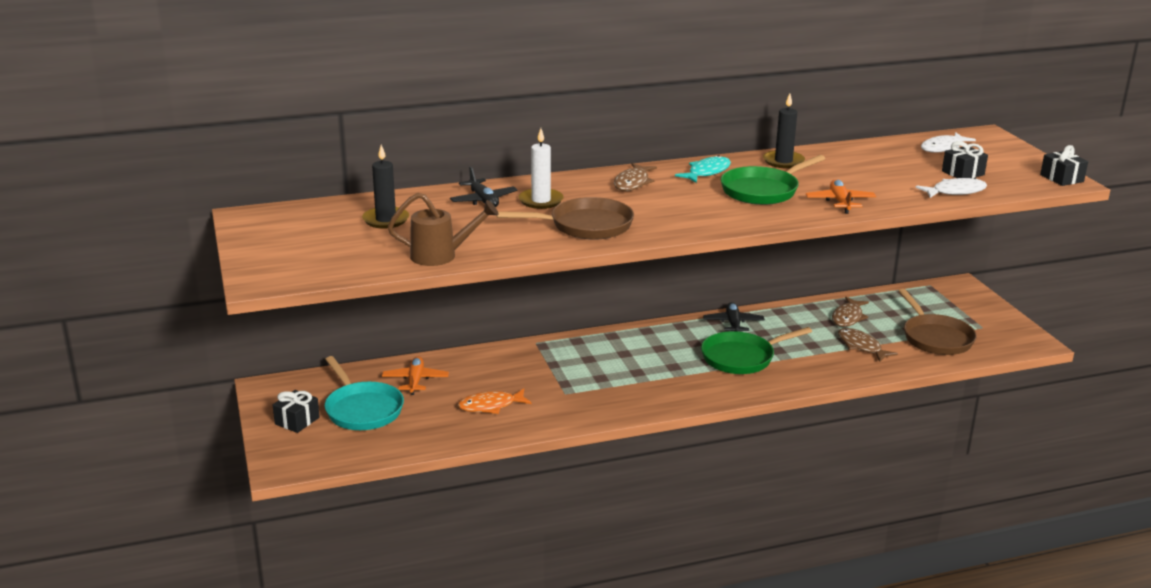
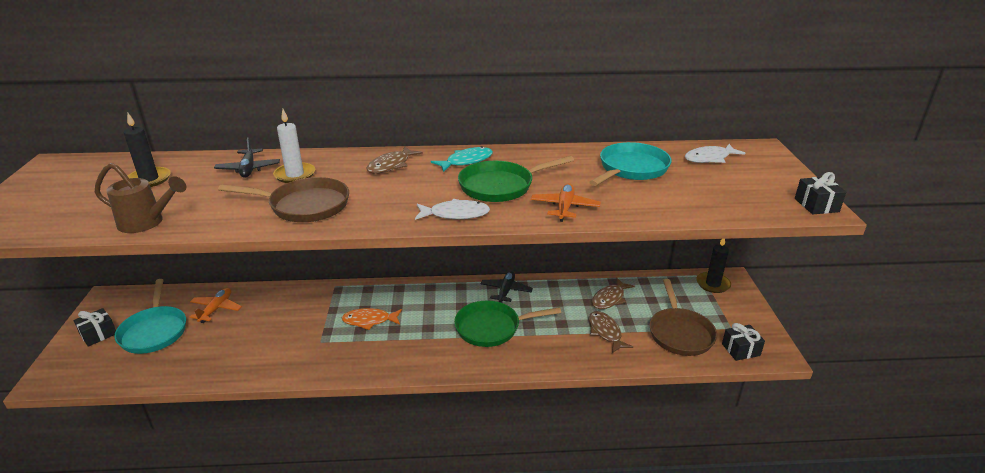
camera: 15 degrees right, 5 degrees up
orange fish [458,389,532,414] -> orange fish moved to [342,308,402,330]
black candle [763,94,805,168] -> black candle moved to [696,239,731,293]
white fish [915,178,987,198] -> white fish moved to [415,199,490,220]
black gift [942,141,988,178] -> black gift moved to [722,323,765,361]
none -> turquoise pan [590,142,672,186]

